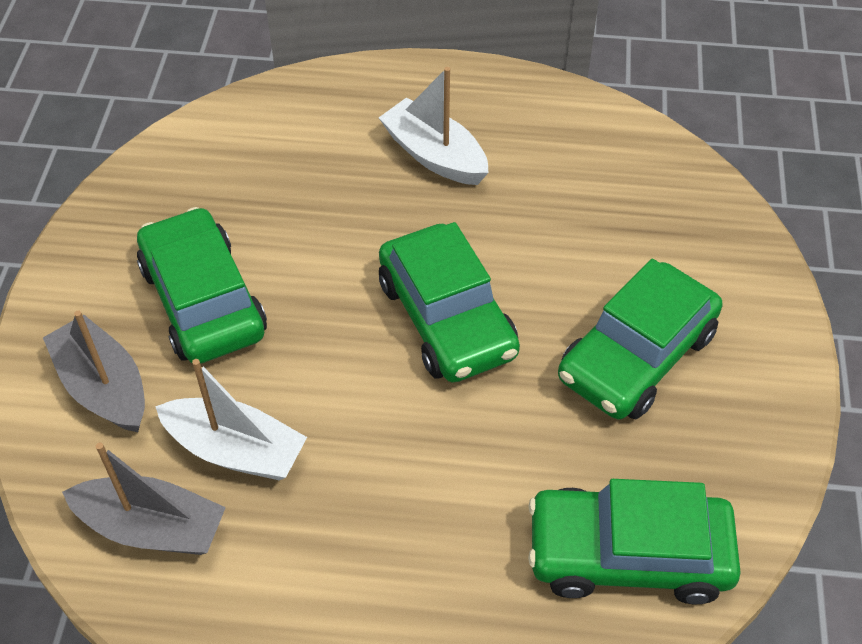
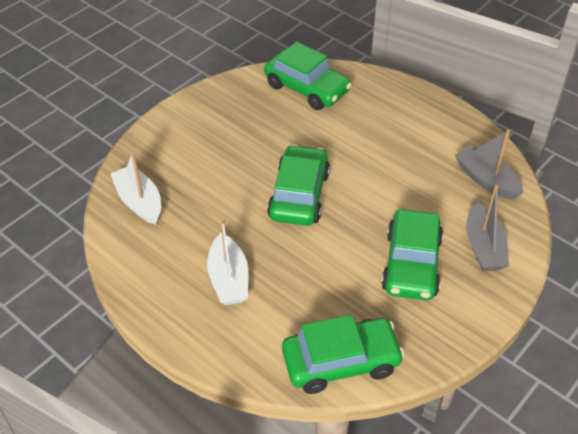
camera: 145 degrees left, 5 degrees down
white boat [155,359,307,480] -> white boat moved to [111,152,161,225]
green car [558,259,723,419] -> green car moved to [282,315,404,394]

